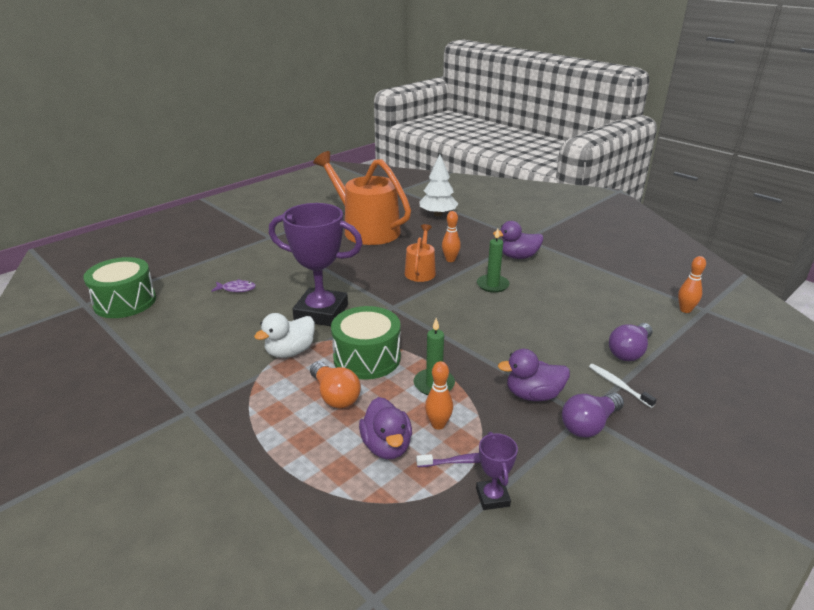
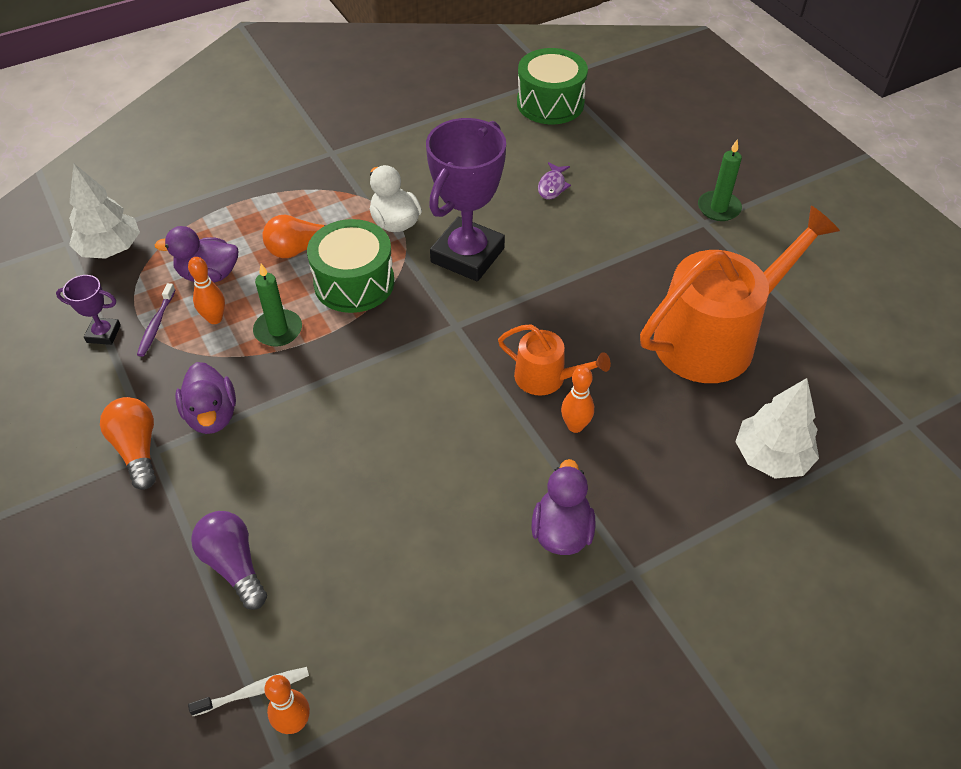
camera: 105 degrees right, 20 degrees up
green candle [477,228,510,293] -> green candle moved to [698,140,742,221]
purple duck [498,349,570,401] -> purple duck turned 150 degrees clockwise [175,362,236,434]
purple light bulb [562,392,624,438] -> orange light bulb [100,397,156,490]
white toothbrush [589,364,657,408] -> white toothbrush moved to [188,667,309,716]
none -> white tree [69,164,140,259]

